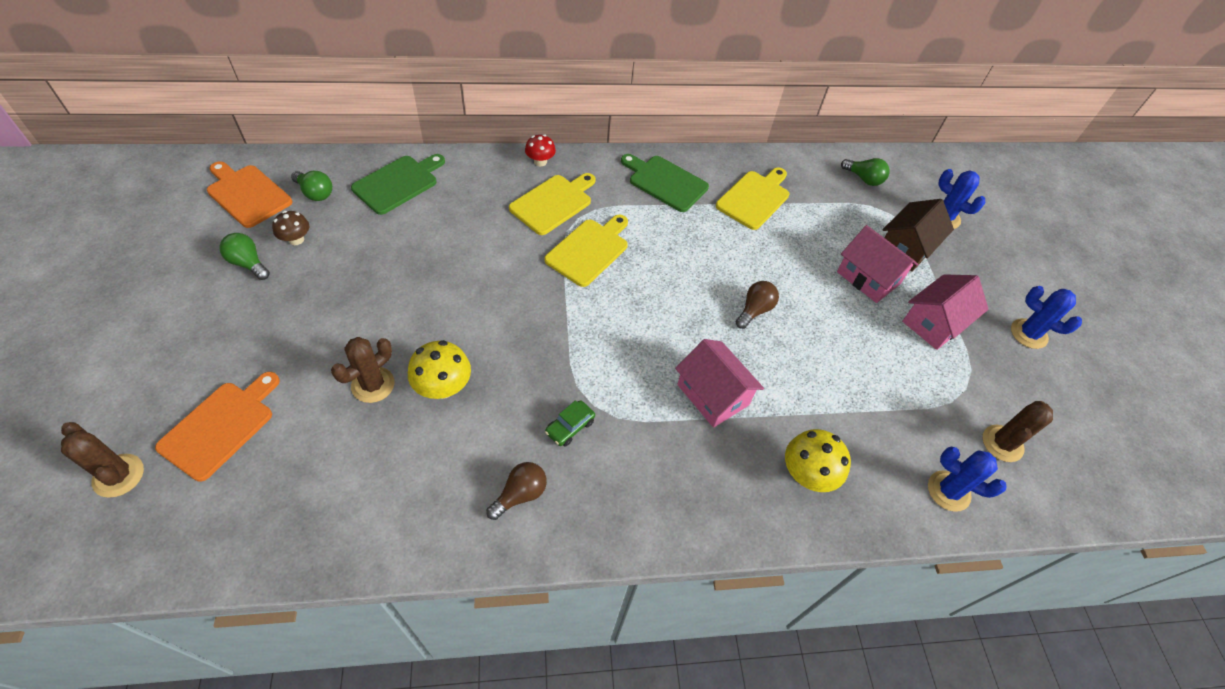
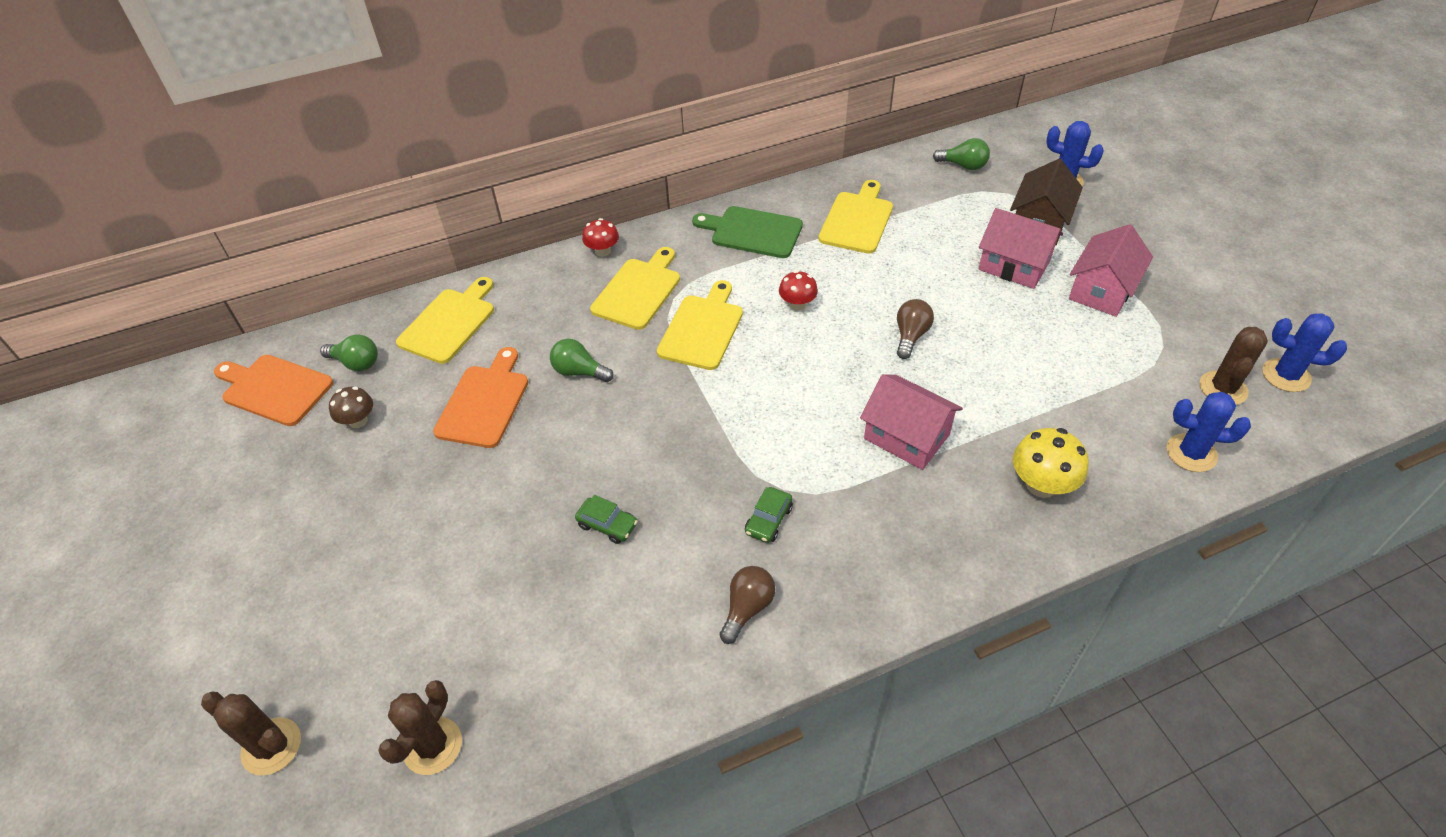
camera: 10 degrees left, 5 degrees down
orange cutting board [155,372,280,481] -> orange cutting board moved to [433,347,528,448]
green light bulb [220,233,270,280] -> green light bulb moved to [550,339,614,382]
brown cactus [331,337,395,403] -> brown cactus moved to [378,680,462,775]
green cutting board [351,154,445,215] -> yellow cutting board [396,277,494,364]
yellow mushroom [408,340,471,399] -> green car [575,495,638,544]
blue cactus [1011,286,1082,349] -> blue cactus moved to [1262,313,1347,392]
none -> red mushroom [779,270,818,311]

